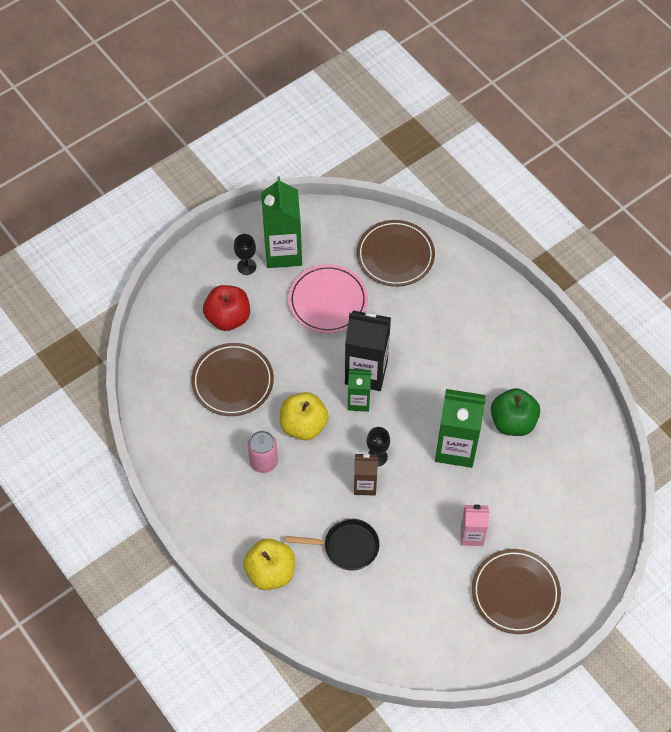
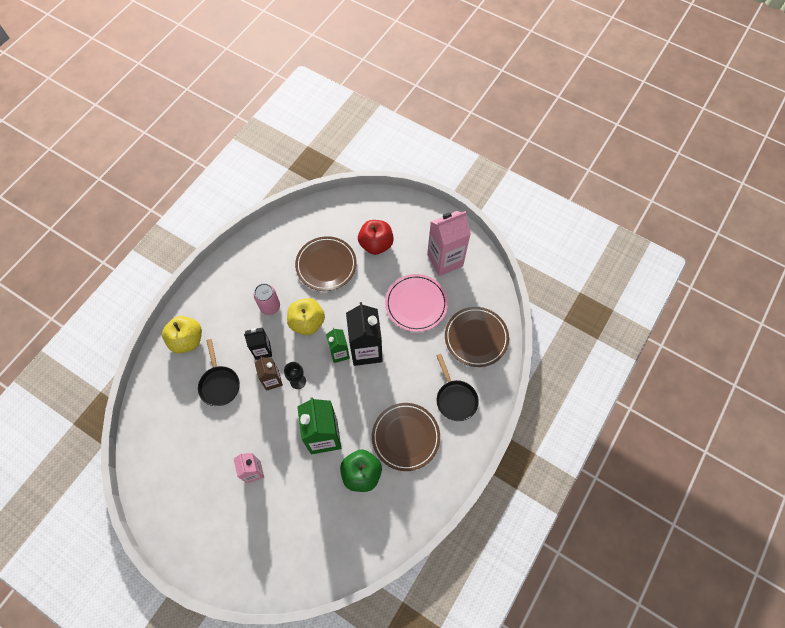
camera: 70 degrees right, 5 degrees up
black goblet [234,234,256,275] -> none
green carton [261,176,302,268] -> pink carton [427,211,471,276]
brown plate [472,549,561,634] -> brown plate moved to [372,403,440,471]
none -> black carton [244,327,272,360]
none -> black pan [436,354,479,421]

